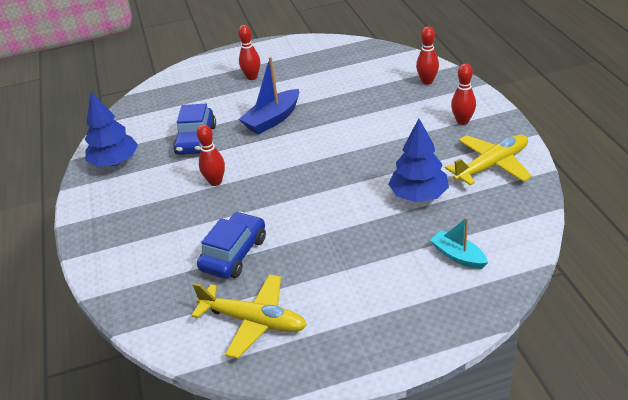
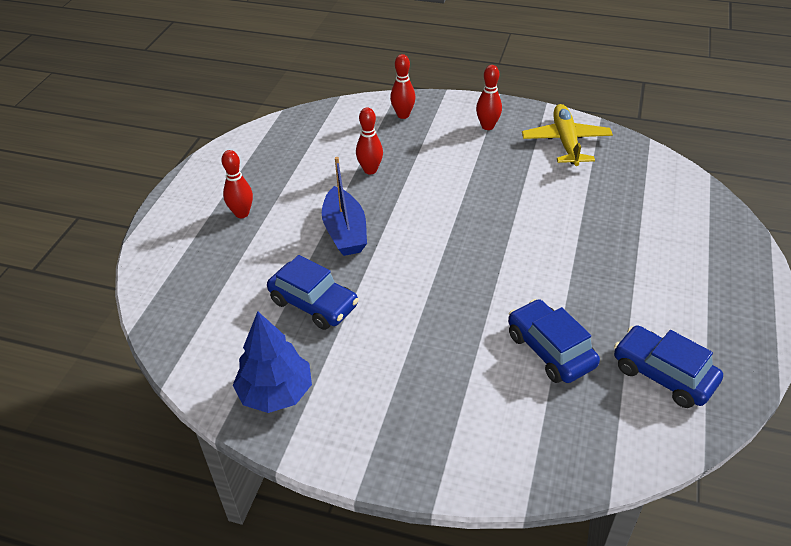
camera: 60 degrees left, 5 degrees up
yellow plane [191,274,307,359] -> blue car [614,326,723,408]
red bowling pin [197,124,225,186] -> red bowling pin moved to [356,107,383,175]
blue tree [388,118,449,202] -> none
turquoise boat [430,217,488,269] -> none

